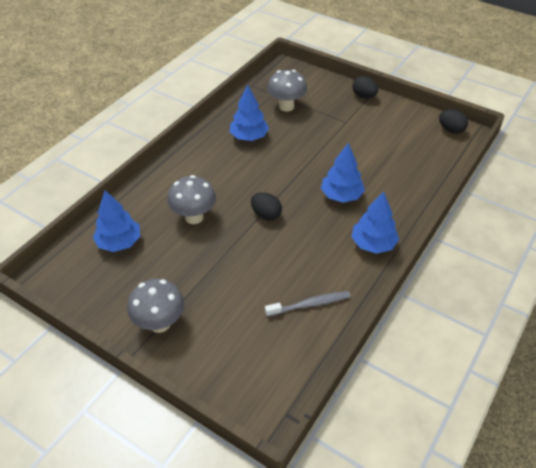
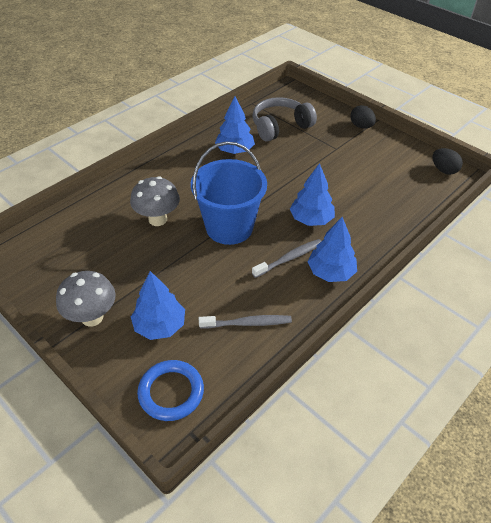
camera: 10 degrees right, 0 degrees up
blue tree [93,190,140,252] -> blue tree moved to [131,271,185,340]
black egg [251,192,282,221] -> blue bucket [191,141,267,245]
grey mushroom [267,70,307,112] -> grey headphones [252,97,317,142]
none -> blue ring [137,360,204,421]
none -> grey toothbrush [252,239,321,278]

